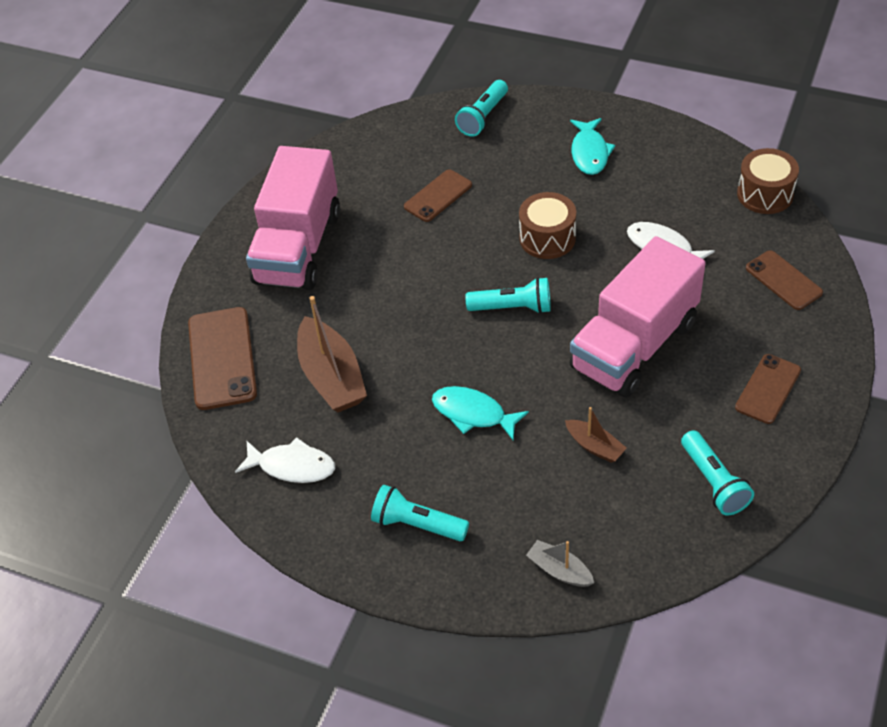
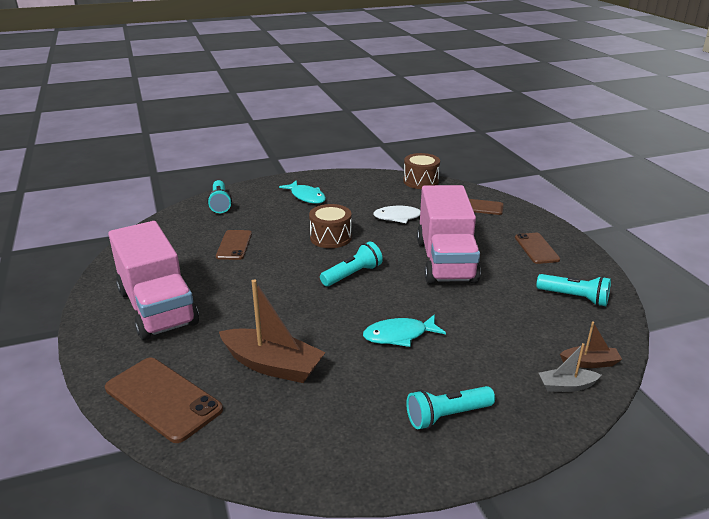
camera: 45 degrees left, 20 degrees down
white fish [235,437,335,483] -> none
brown boat [565,407,627,463] -> brown boat moved to [560,322,622,368]

